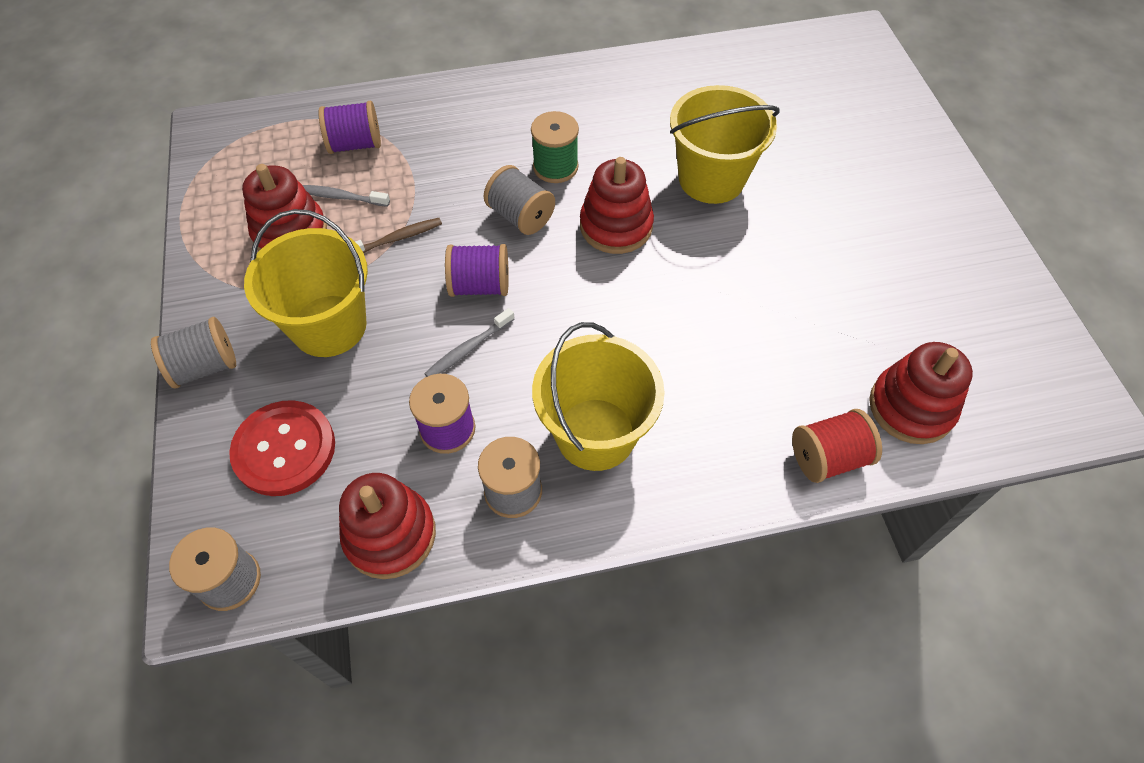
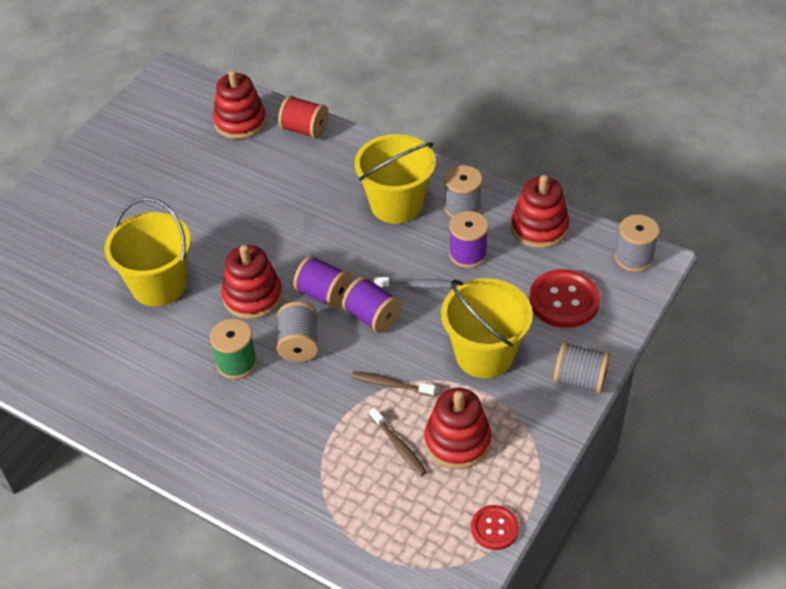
camera: 135 degrees left, 10 degrees down
grey toothbrush [303,185,390,207] -> brown toothbrush [370,407,427,476]
purple spool [318,101,381,154] -> purple spool moved to [293,255,352,308]
none -> red button [471,505,519,550]

